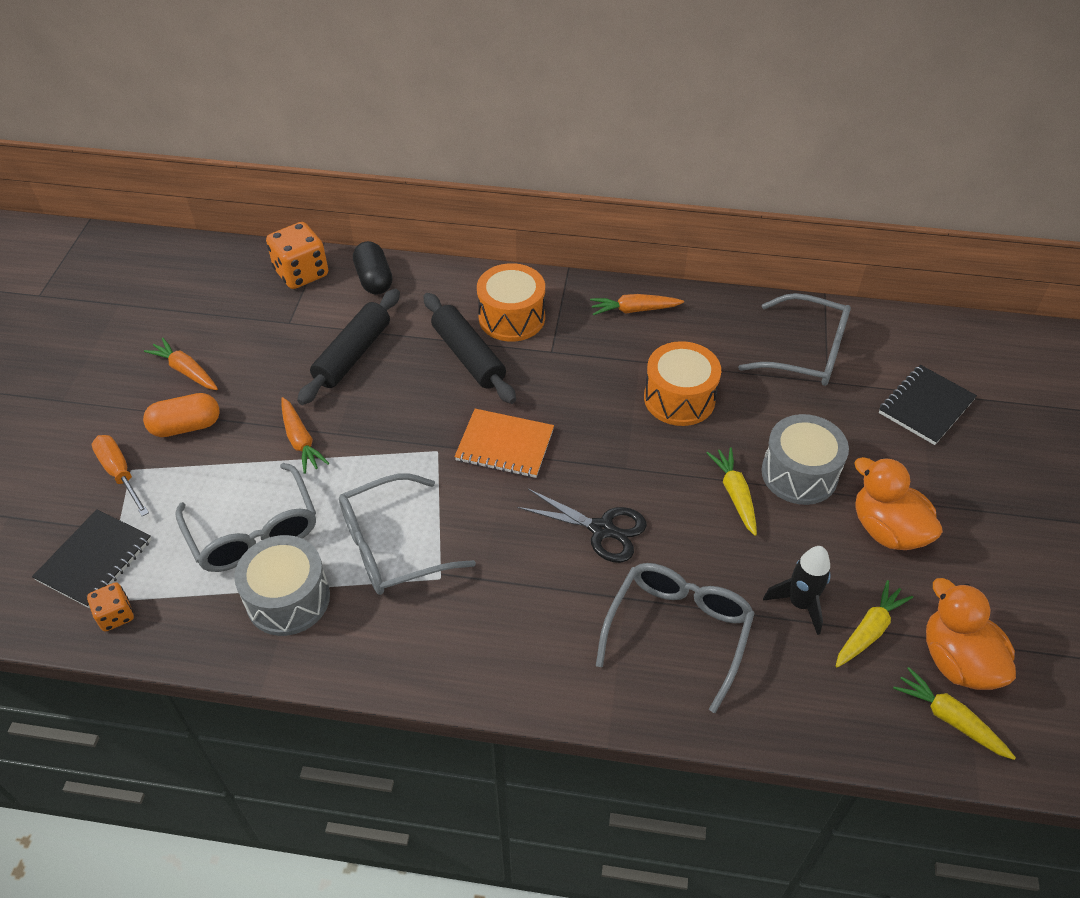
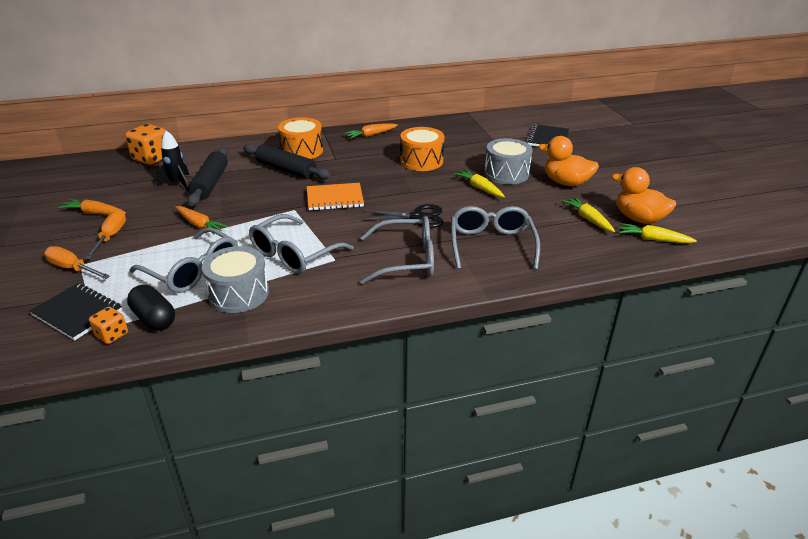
camera: 25 degrees left, 15 degrees down
black notebook [32,509,152,608] -> black notebook turned 60 degrees counterclockwise [29,283,122,340]
orange capsule [143,393,220,437] -> orange screwdriver [85,210,126,259]
black capsule [353,241,392,295] -> black capsule moved to [127,285,175,330]
grey glasses [738,293,851,386] -> grey glasses moved to [360,216,434,284]
black rocket [763,546,831,635] -> black rocket moved to [156,130,189,191]
yellow carrot [836,580,913,668] -> yellow carrot turned 45 degrees counterclockwise [561,197,615,232]

